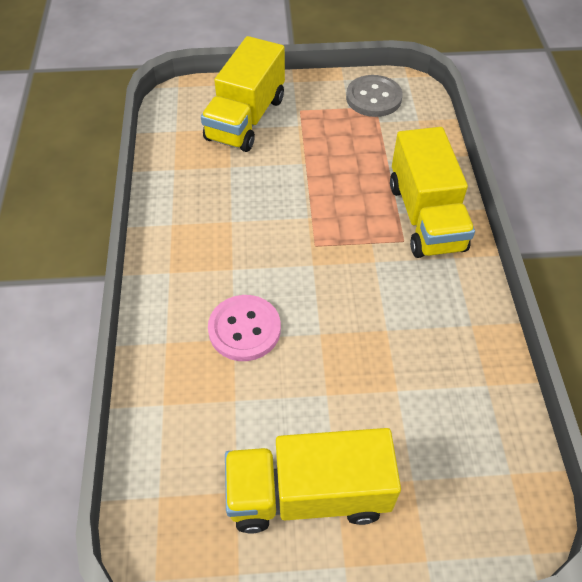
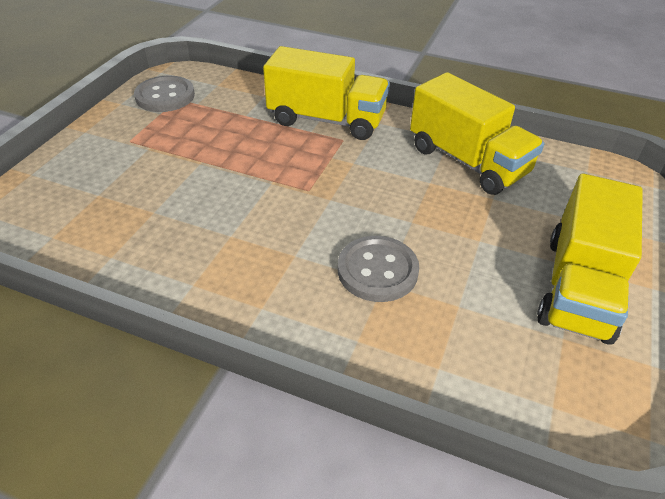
camera: 65 degrees left, 10 degrees down
yellow truck [201,36,285,152] -> yellow truck moved to [410,72,545,195]
pink button [208,295,281,361] -> grey button [338,236,419,302]

